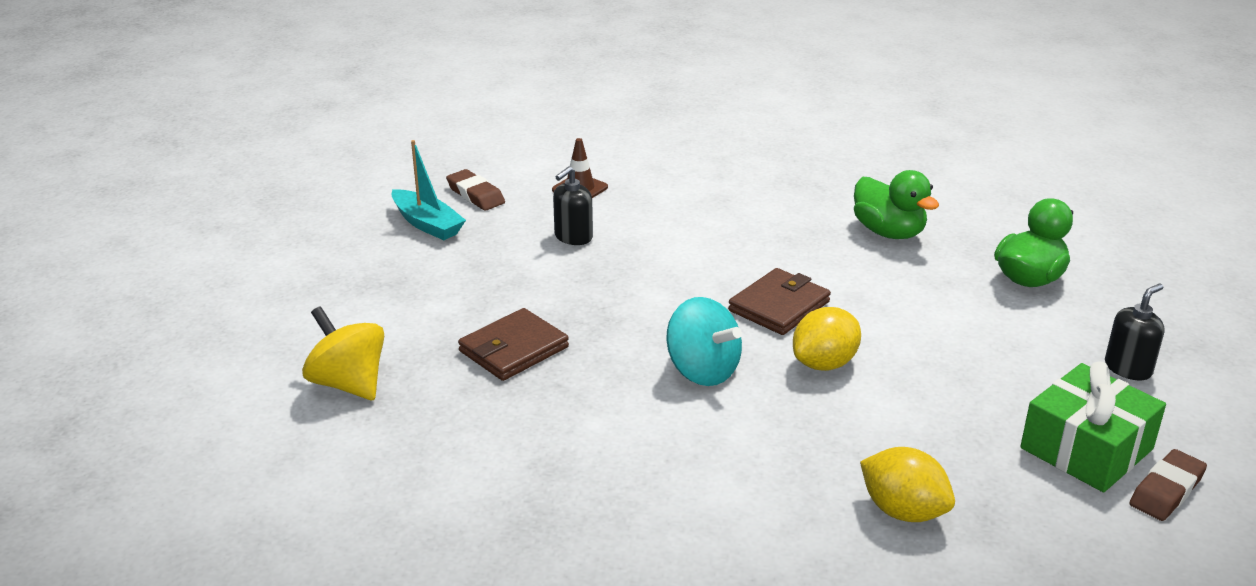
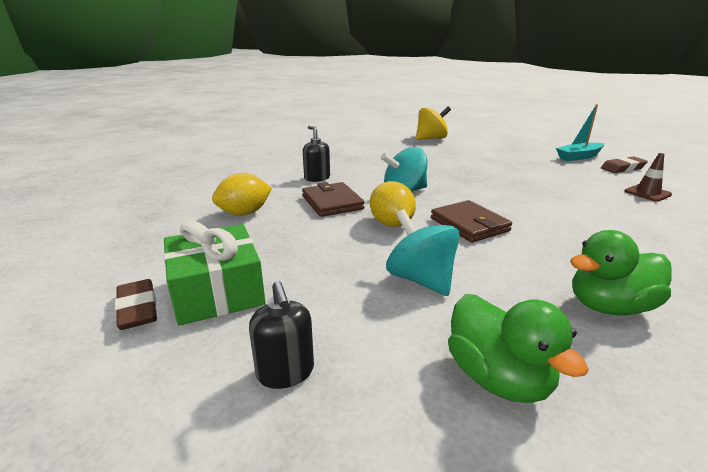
camera: 110 degrees right, 5 degrees down
brown wallet [458,308,569,381] -> brown wallet moved to [302,182,365,217]
black soap dispenser [553,166,593,245] -> black soap dispenser moved to [303,125,330,182]
none -> turquoise spinning top [386,209,460,296]

